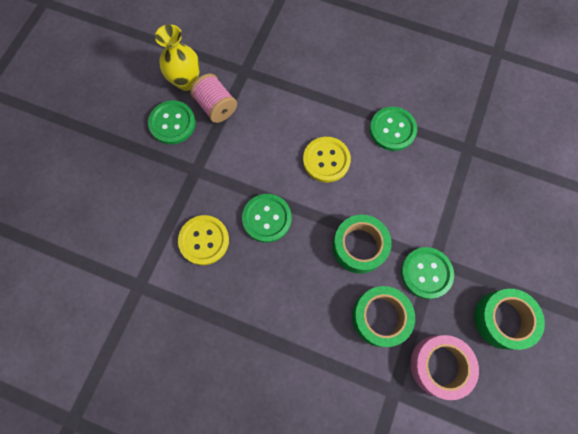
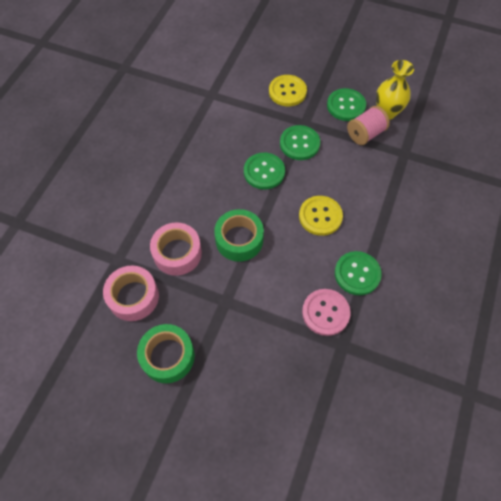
camera: 90 degrees right, 10 degrees down
yellow button [178,215,229,265] -> yellow button moved to [269,75,307,106]
green tape [352,286,415,347] -> pink tape [150,223,202,276]
green button [401,247,454,299] -> green button moved to [280,125,320,160]
none -> pink button [302,289,351,336]

